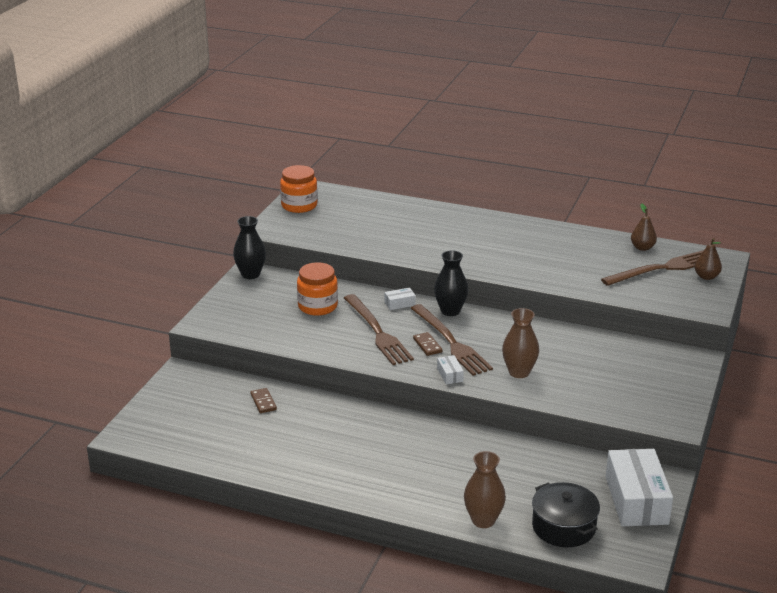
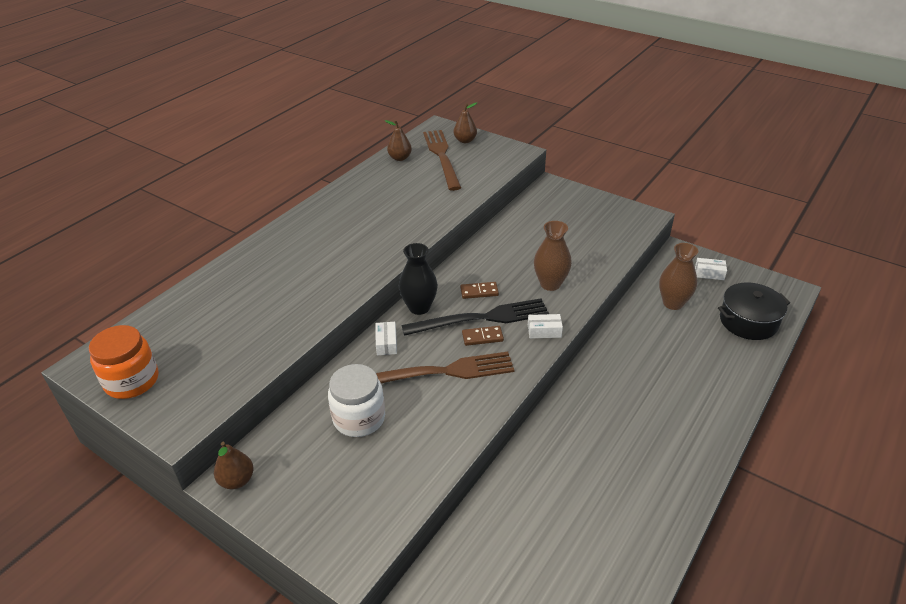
camera: 75 degrees left, 10 degrees up
black vase [233,216,266,279] -> brown pear [214,442,254,489]
brown domino [250,388,277,413] -> brown domino moved to [460,282,499,299]
orange jar [297,262,338,316] -> white jar [328,364,385,437]
brown fork [411,304,493,376] -> black fork [401,298,549,336]
brown vase [464,451,506,528] -> brown vase moved to [659,243,698,310]
white box [606,449,673,526] -> white box [695,258,727,280], size x0.42

